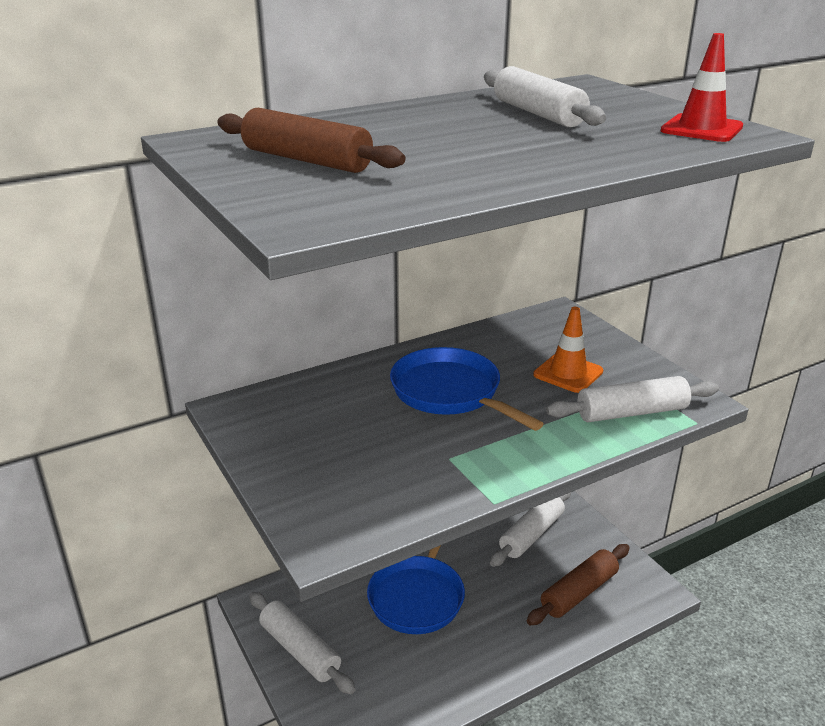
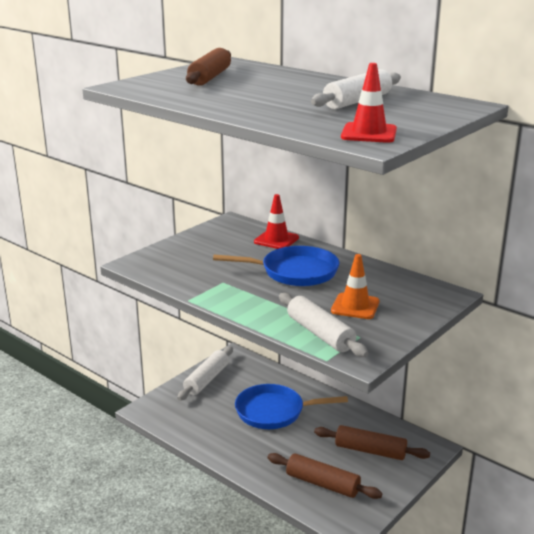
camera: 70 degrees right, 5 degrees down
blue pan [390,347,544,431] -> blue pan turned 60 degrees clockwise [213,246,339,286]
white rolling pin [490,492,571,567] -> brown rolling pin [314,425,430,460]
none -> red traffic cone [254,194,299,249]

